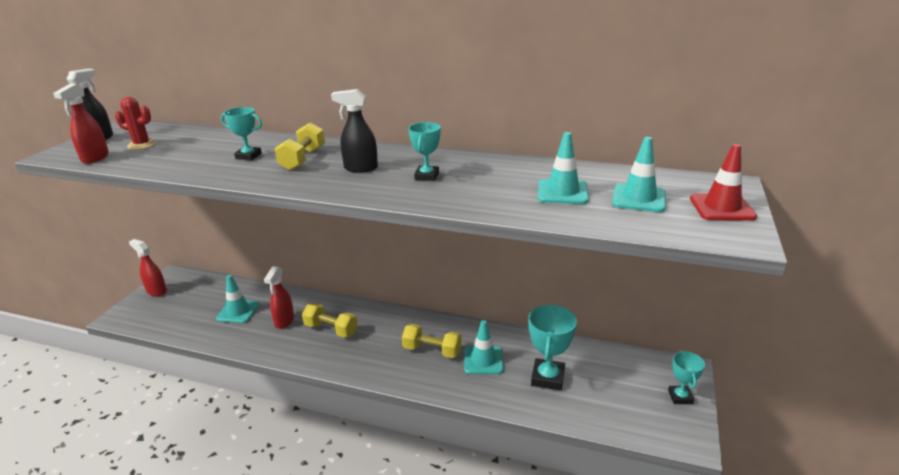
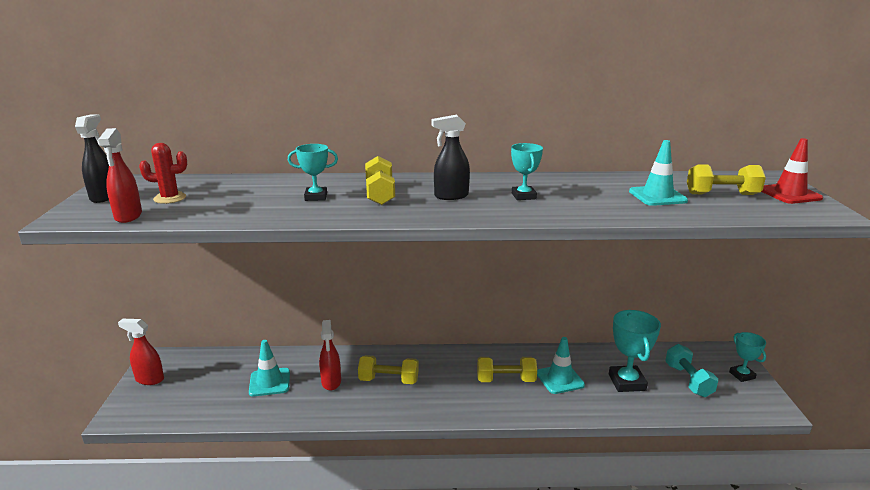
camera: 20 degrees left, 5 degrees down
turquoise traffic cone [612,137,666,212] -> yellow dumbbell [687,164,766,195]
none -> turquoise dumbbell [665,344,718,397]

